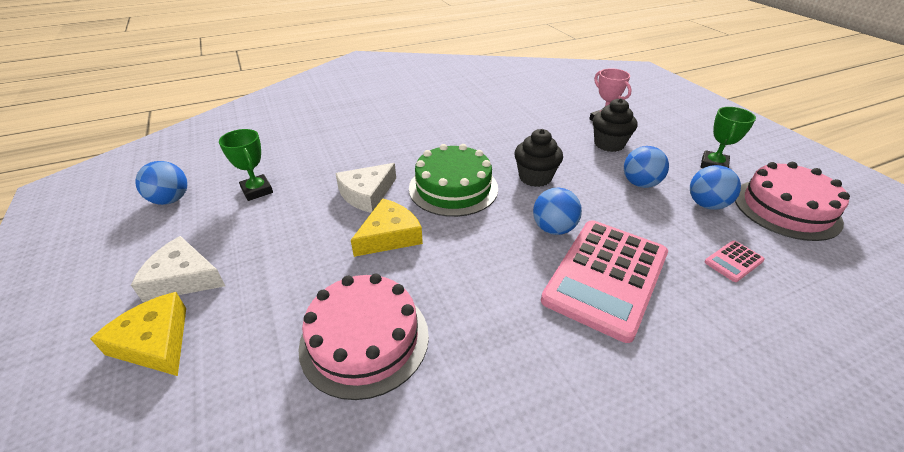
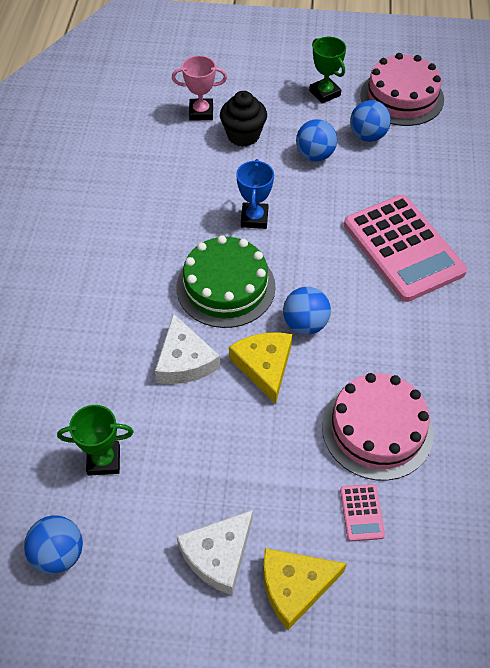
camera: 60 degrees left, 15 degrees up
black cupcake [514,129,563,187] -> blue trophy [236,159,274,229]
blue ball [533,188,582,235] -> blue ball moved to [283,287,331,335]
pink calculator [704,241,765,282] -> pink calculator moved to [340,484,385,542]

